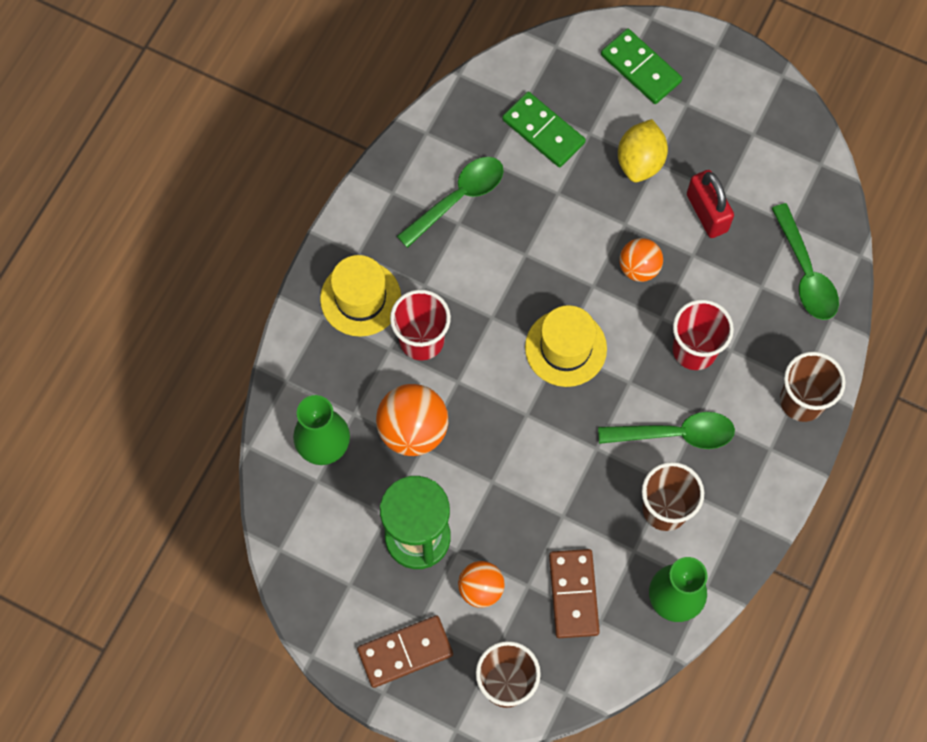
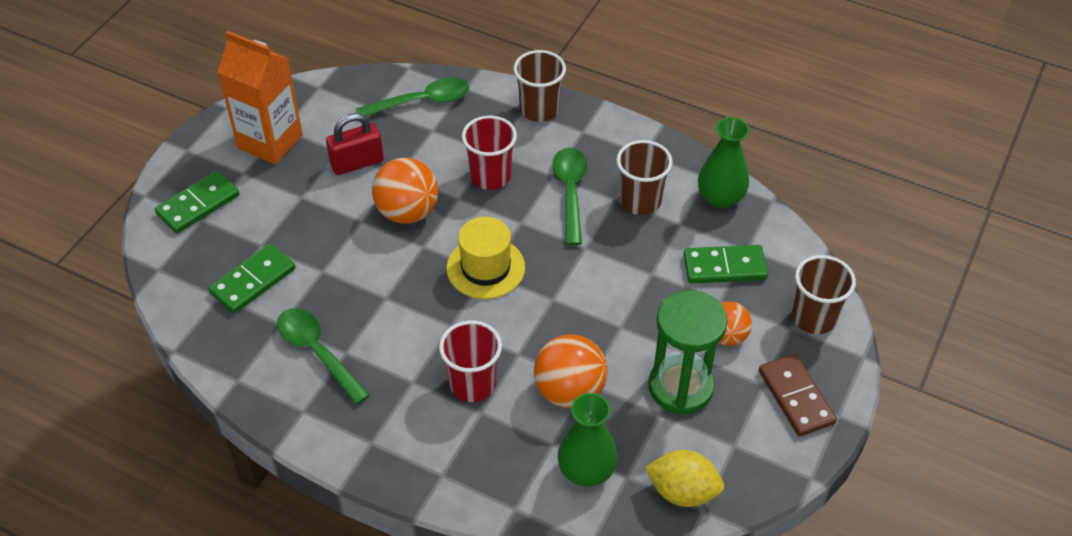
camera: 90 degrees left, 20 degrees down
yellow hat [320,255,401,337] -> none
brown domino [549,549,600,638] -> green domino [683,245,768,284]
yellow lemon [618,119,668,182] -> yellow lemon moved to [645,450,724,507]
orange ball [619,238,663,282] -> orange ball [372,158,438,224], size x1.59
none -> orange carton [218,31,303,165]

